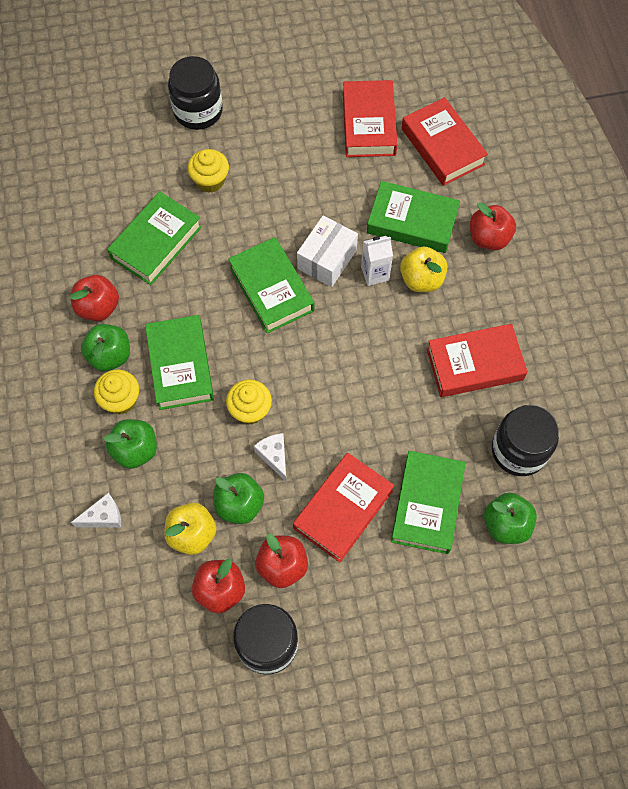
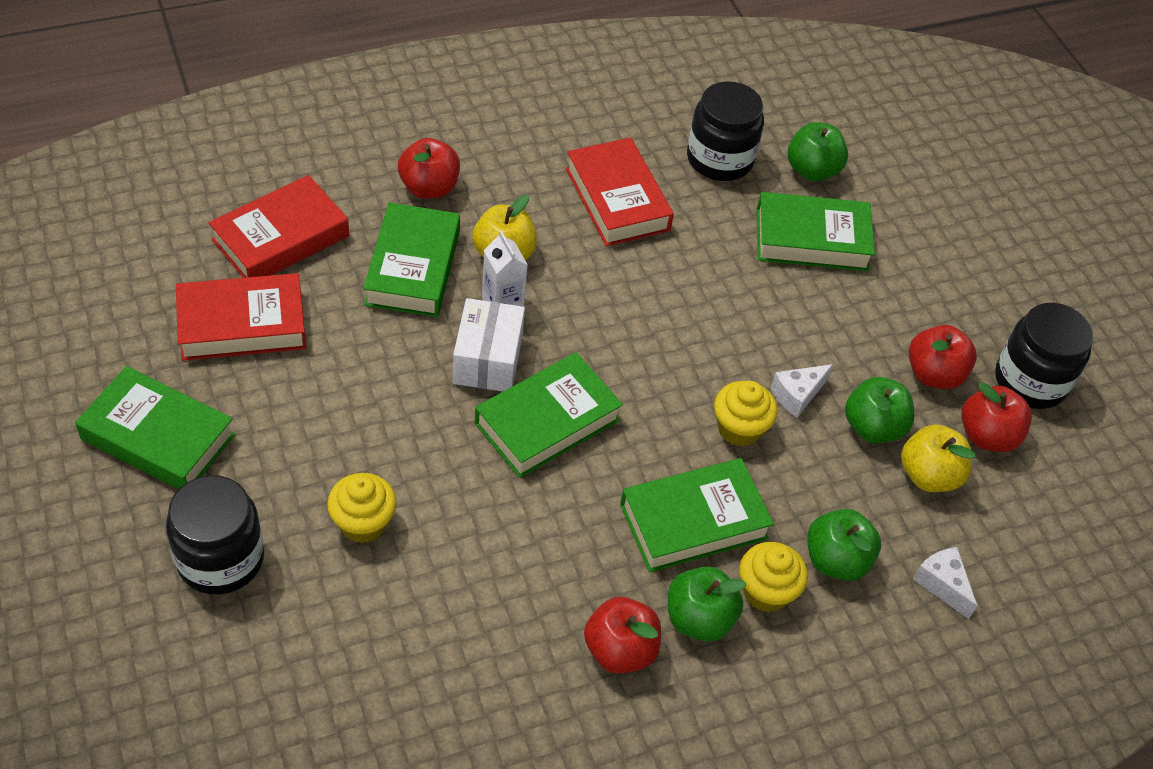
camera: 105 degrees left, 15 degrees down
green book [107,192,202,285] -> green book moved to [75,366,236,489]
red book [293,453,394,562] -> none
white box [297,216,358,287] -> white box turned 75 degrees clockwise [453,298,525,392]

